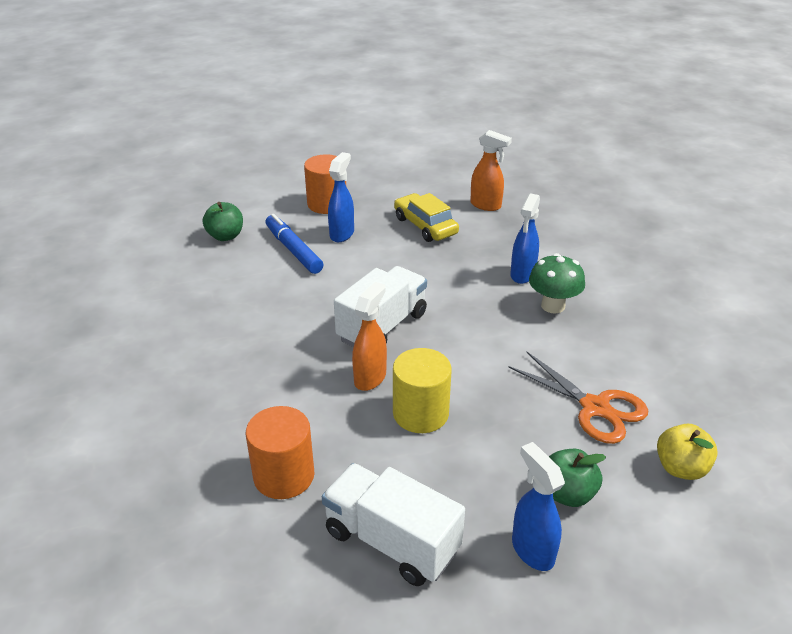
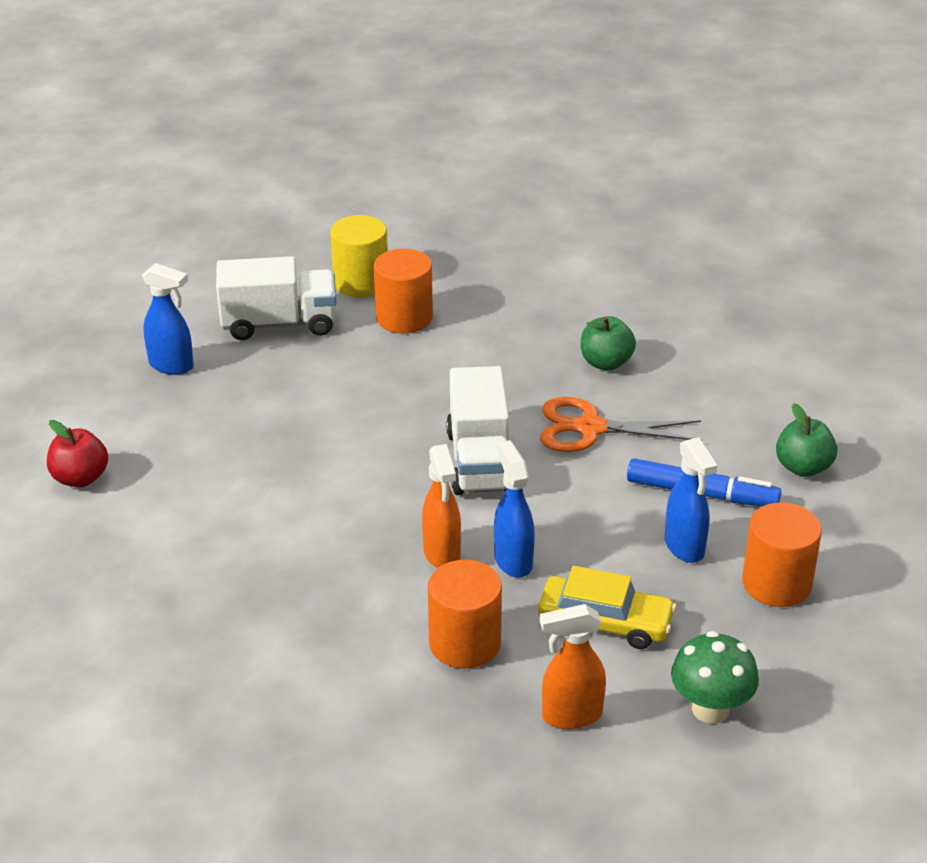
camera: 140 degrees right, 0 degrees up
orange spray bottle [352,282,387,391] -> orange spray bottle moved to [422,444,461,568]
yellow cylinder [393,348,452,433] -> yellow cylinder moved to [330,215,388,297]
orange scissors [509,352,648,444] -> orange scissors moved to [540,397,702,452]
blue spray bottle [510,193,540,284] -> blue spray bottle moved to [494,440,535,578]
green mushroom [529,253,585,314] -> green mushroom moved to [671,631,759,724]
green apple [549,449,606,507] -> green apple moved to [581,316,636,371]
yellow apple [657,423,718,480] -> red apple [47,420,108,487]
none -> orange cylinder [428,560,502,669]

